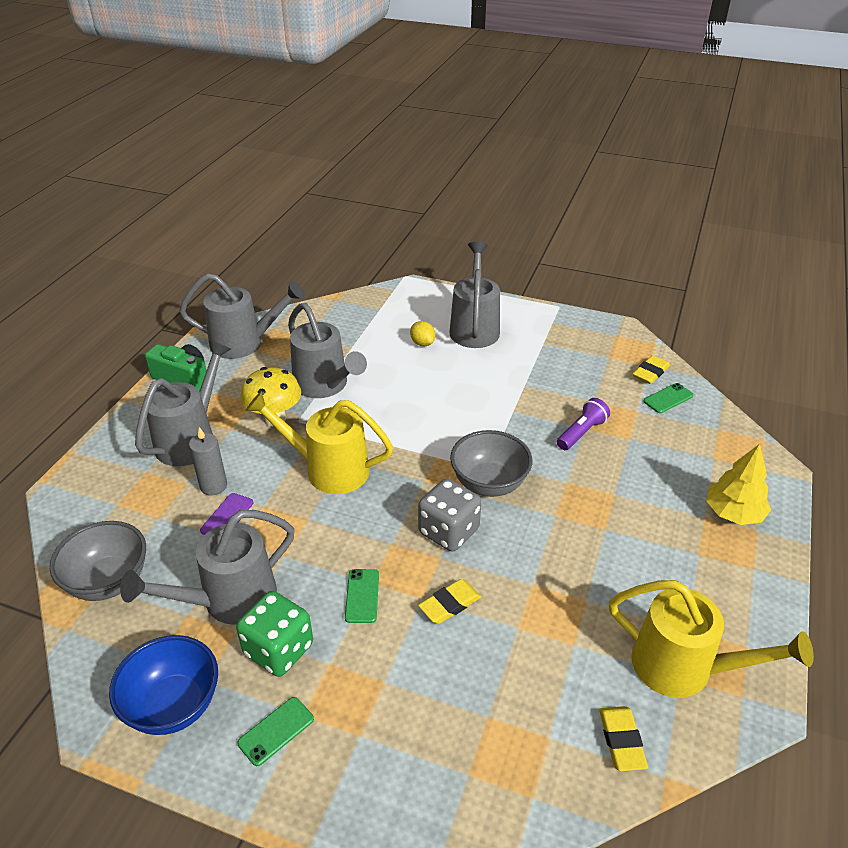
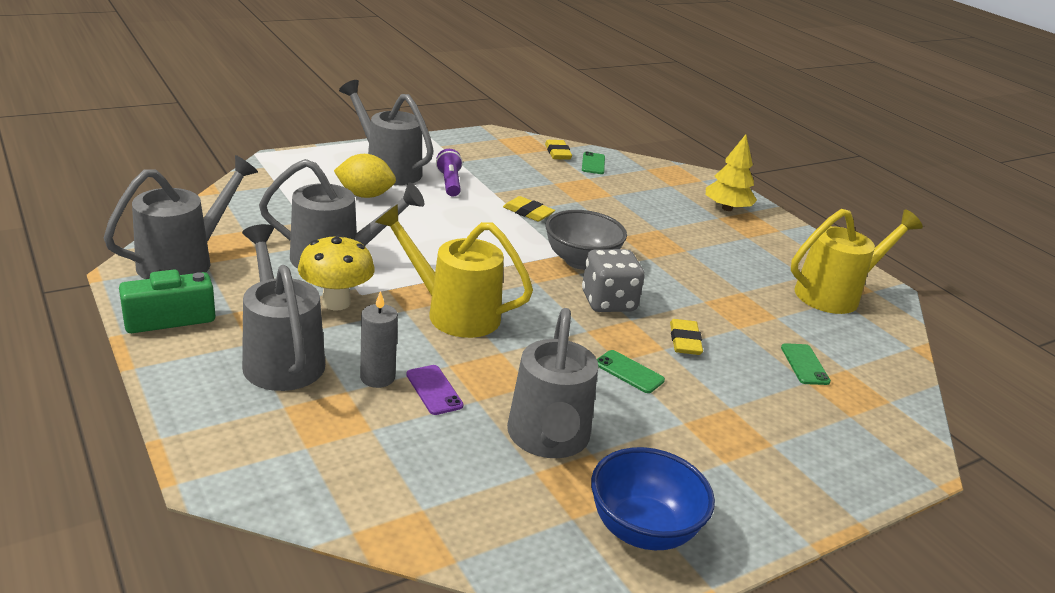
camera: 55 degrees left, 10 degrees down
grey bowl [50,521,146,601] -> none
green dice [236,591,313,677] -> none
green phone [237,697,314,766] -> green phone moved to [781,343,831,385]
yellow watering can [245,391,393,494] -> yellow watering can turned 60 degrees clockwise [375,204,533,338]
yellow lemon [410,321,436,346] -> yellow lemon [334,154,396,198], size x1.57
purple flashlight [557,398,610,450] -> purple flashlight moved to [436,149,463,197]
yellow eraser [599,706,648,771] -> yellow eraser moved to [503,196,555,222]

